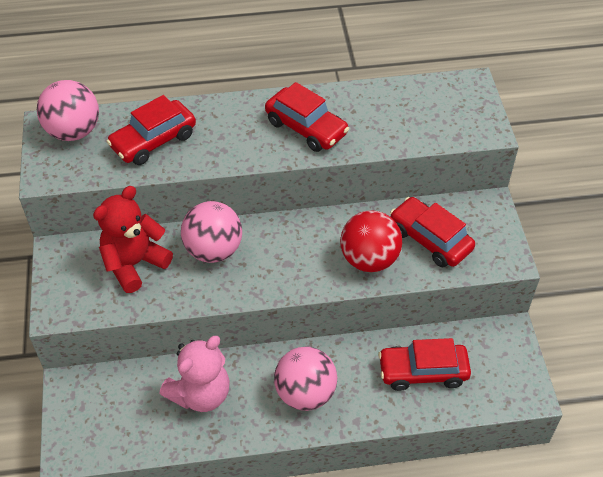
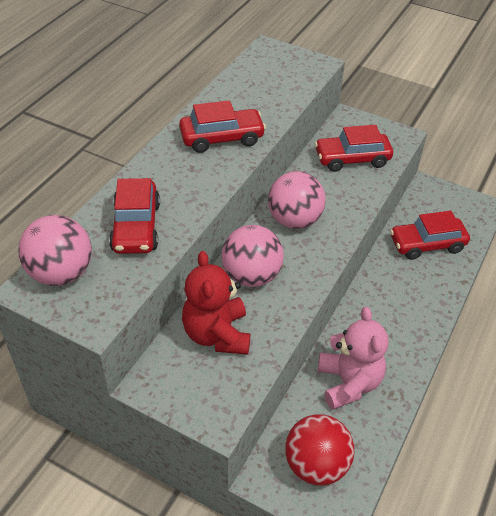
camera: 55 degrees left, 5 degrees down
pink ball [274,347,337,411] -> pink ball moved to [268,171,326,229]
red ball [340,210,402,272] -> red ball moved to [285,414,354,485]
red car [378,338,471,391] -> red car turned 45 degrees clockwise [390,211,470,260]

